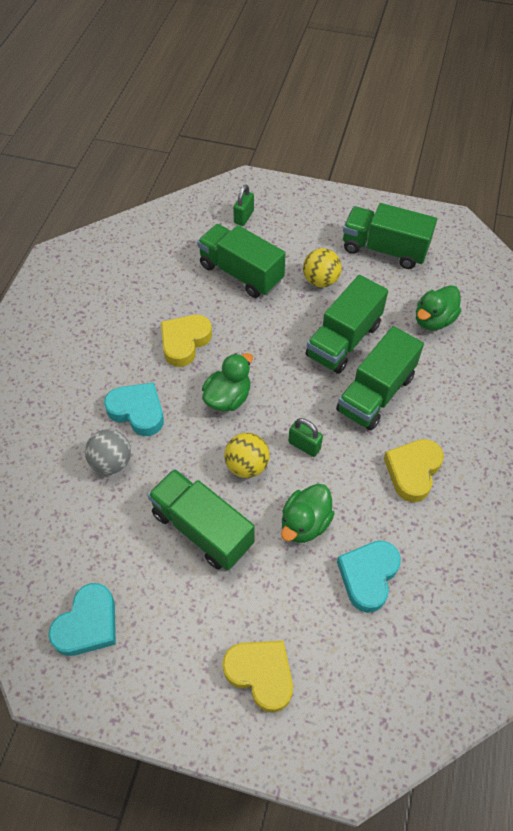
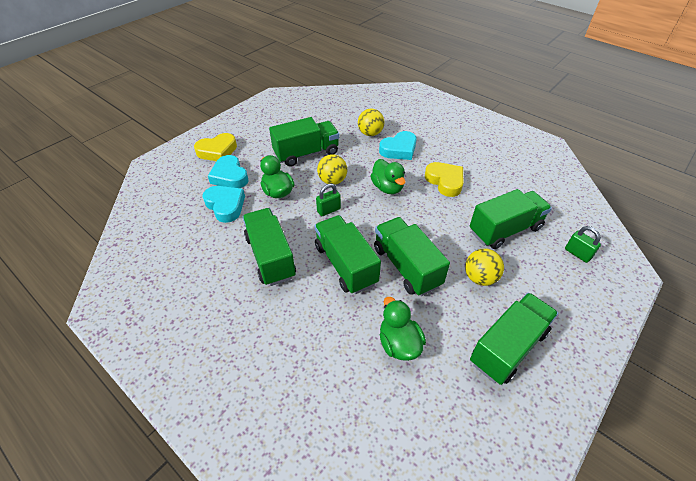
camera: 115 degrees right, 10 degrees down
turquoise heart [48,583,116,656] -> turquoise heart moved to [208,155,249,188]
grey ball [85,429,131,474] -> yellow ball [358,109,384,136]
yellow heart [384,439,444,502] -> green truck [243,208,296,286]

